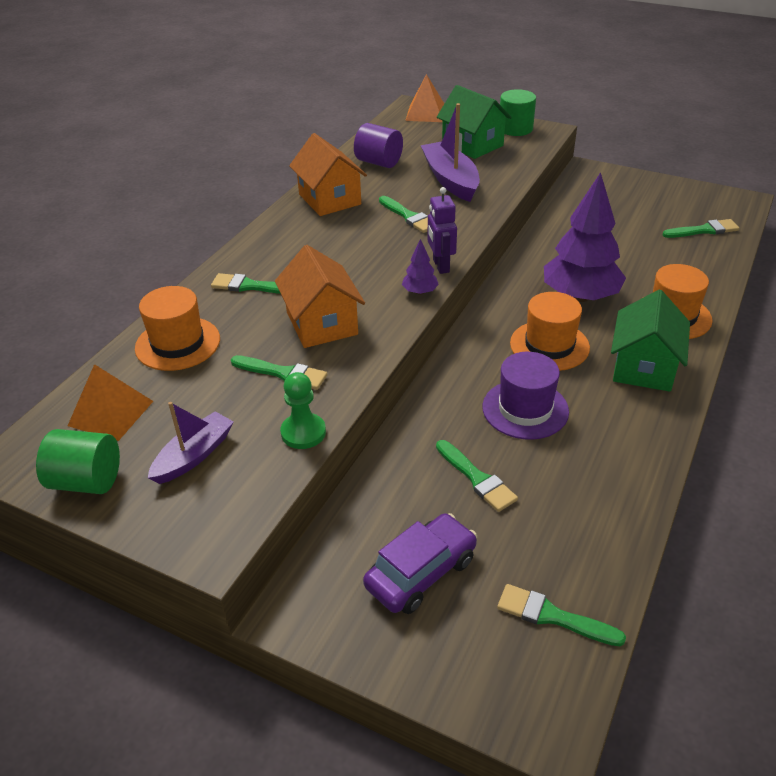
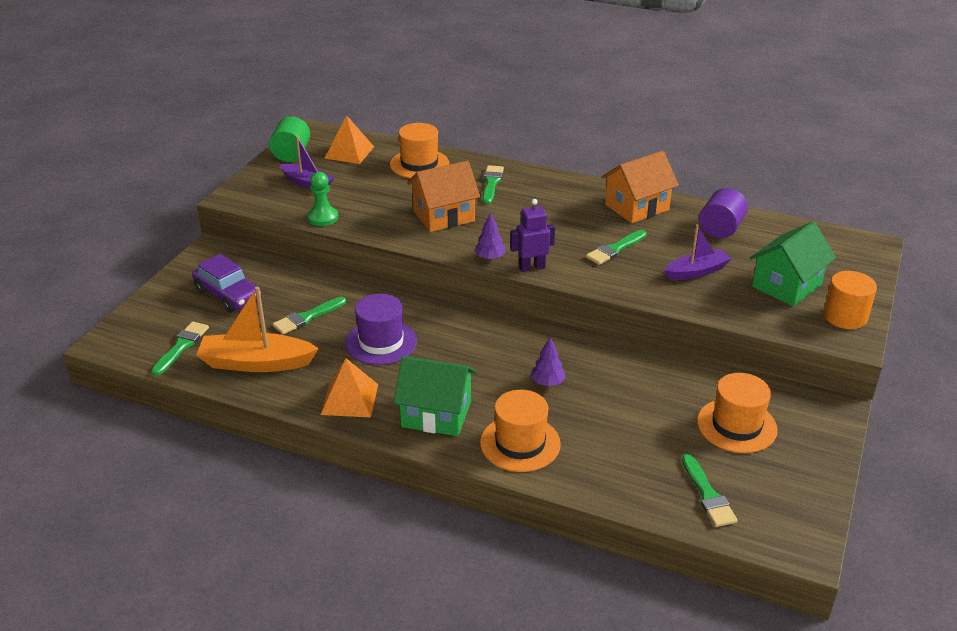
camera: 85 degrees right, 5 degrees down
green brush [231,355,327,390] -> none
orange pyramid [405,74,444,122] -> orange pyramid moved to [321,358,378,417]
purple boat [420,103,480,202] -> purple boat [664,224,732,280], size x0.65
green cylinder [500,89,536,136] -> orange cylinder [823,271,877,329]
orange hat [510,292,590,371] -> orange hat moved to [697,373,778,453]
purple tree [544,172,626,302] -> purple tree [531,337,566,386], size x0.42
none -> orange boat [196,286,319,372]

